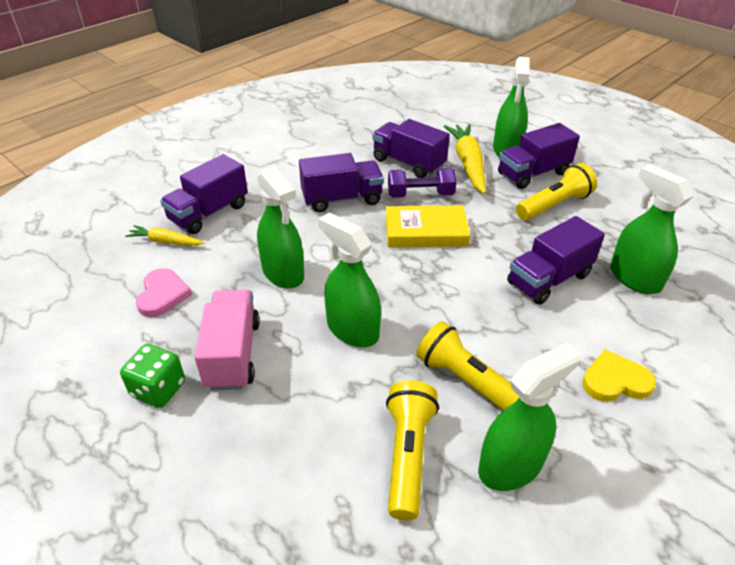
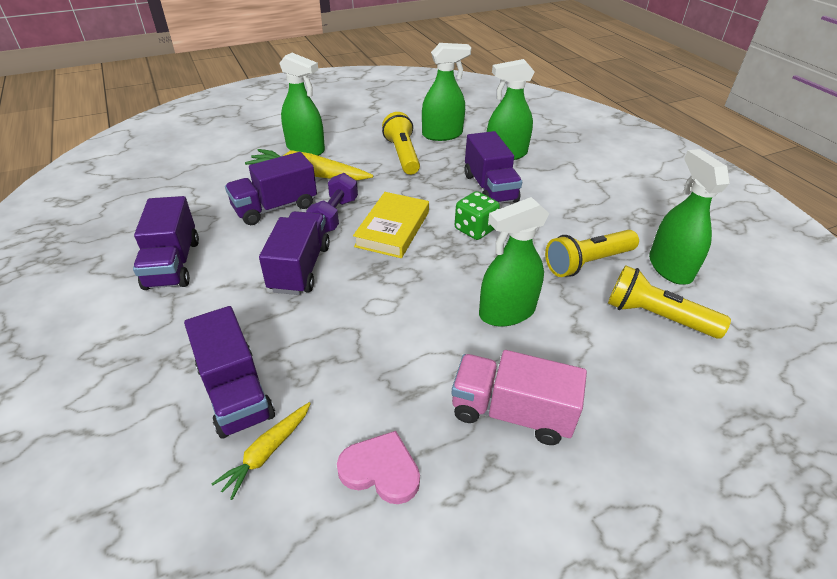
camera: 70 degrees left, 0 degrees up
green dice [120,344,185,408] -> green dice moved to [455,191,500,240]
green spray bottle [257,166,304,289] -> green spray bottle moved to [422,43,471,141]
purple truck [498,123,580,189] -> purple truck moved to [133,196,199,290]
yellow heart [582,349,656,402] -> none

